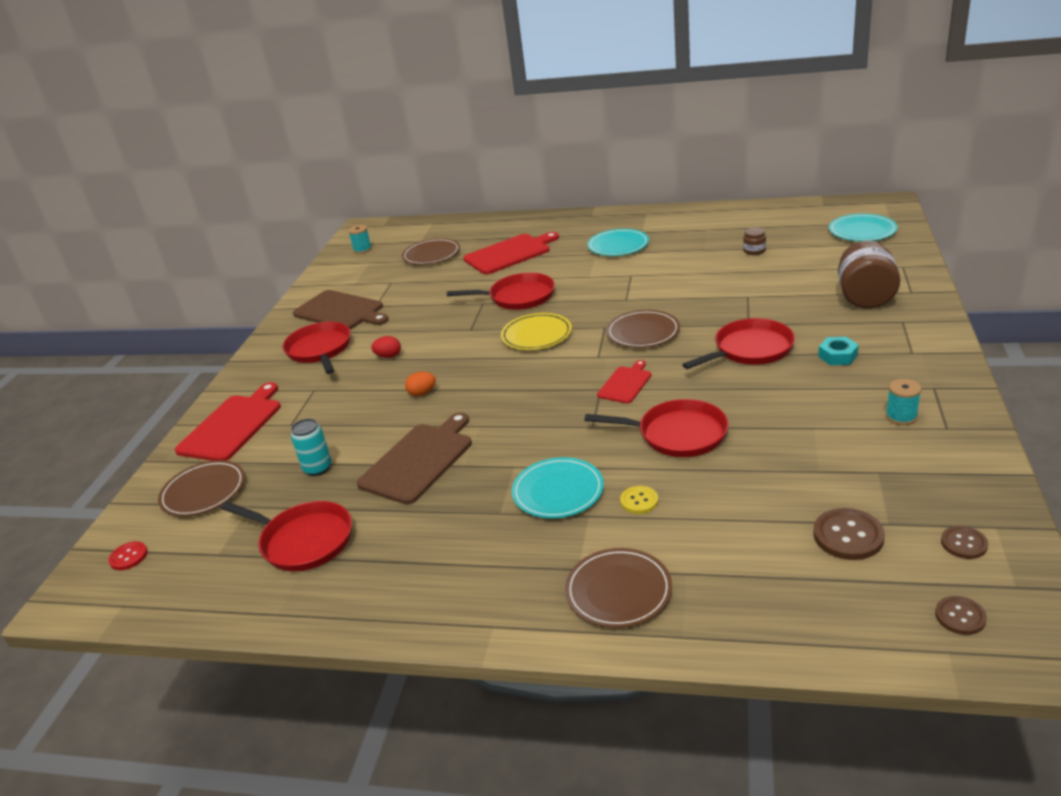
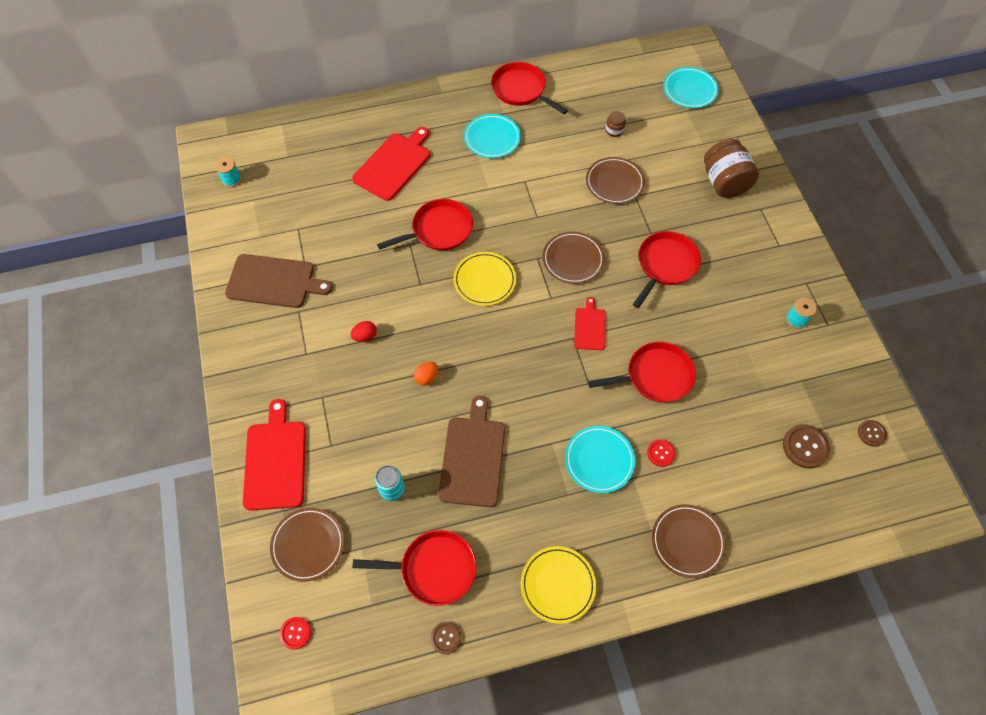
camera: 30 degrees left, 30 degrees up
red pan [282,322,351,374] -> red pan moved to [491,62,568,114]
brown plate [402,238,460,265] -> brown plate moved to [586,157,645,204]
yellow button [620,486,658,514] -> red button [647,439,676,467]
turquoise nut [818,337,859,365] -> none
brown button [935,596,987,635] -> brown button moved to [431,622,461,654]
none -> yellow plate [521,546,596,624]

